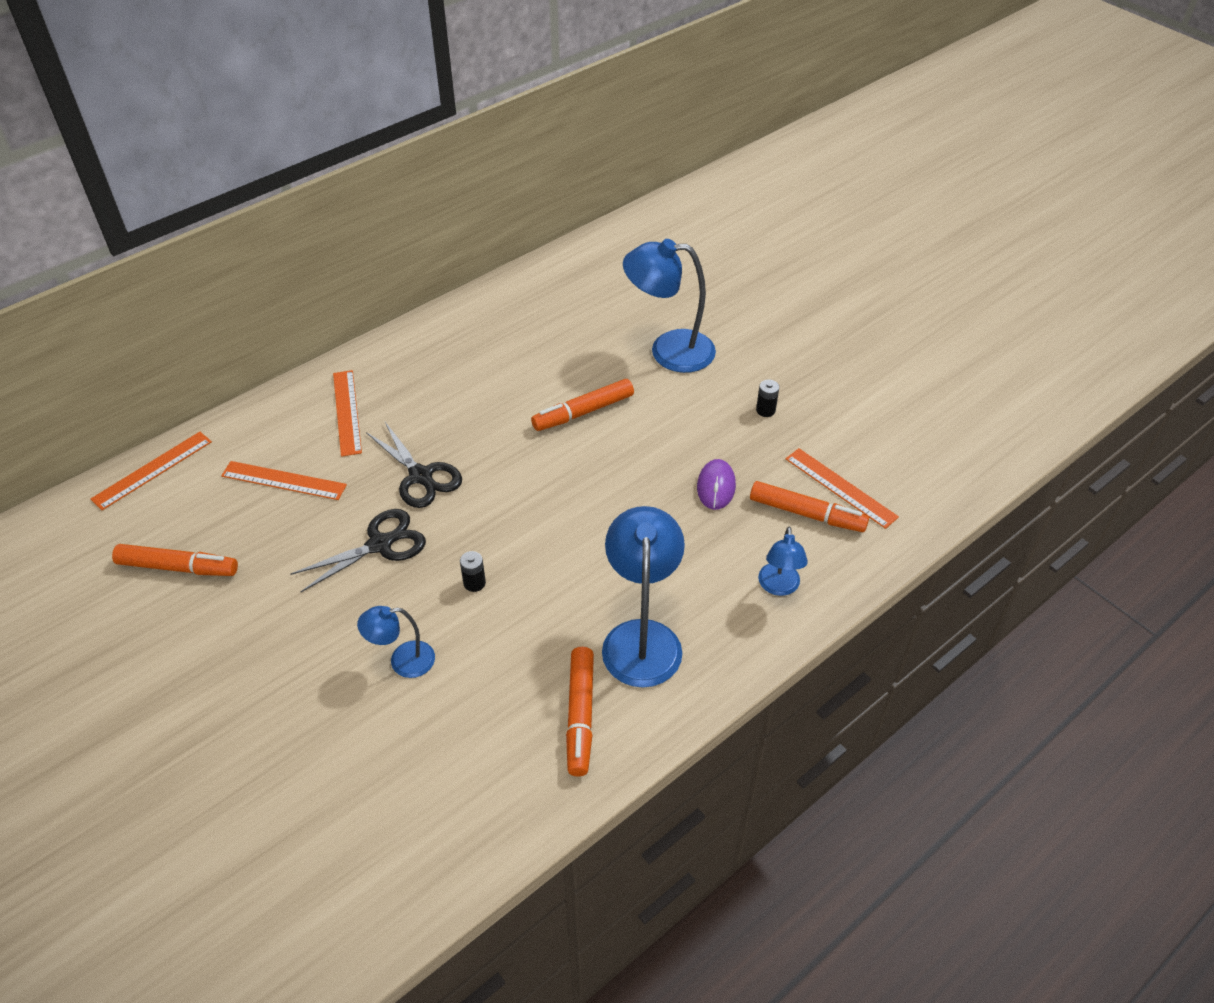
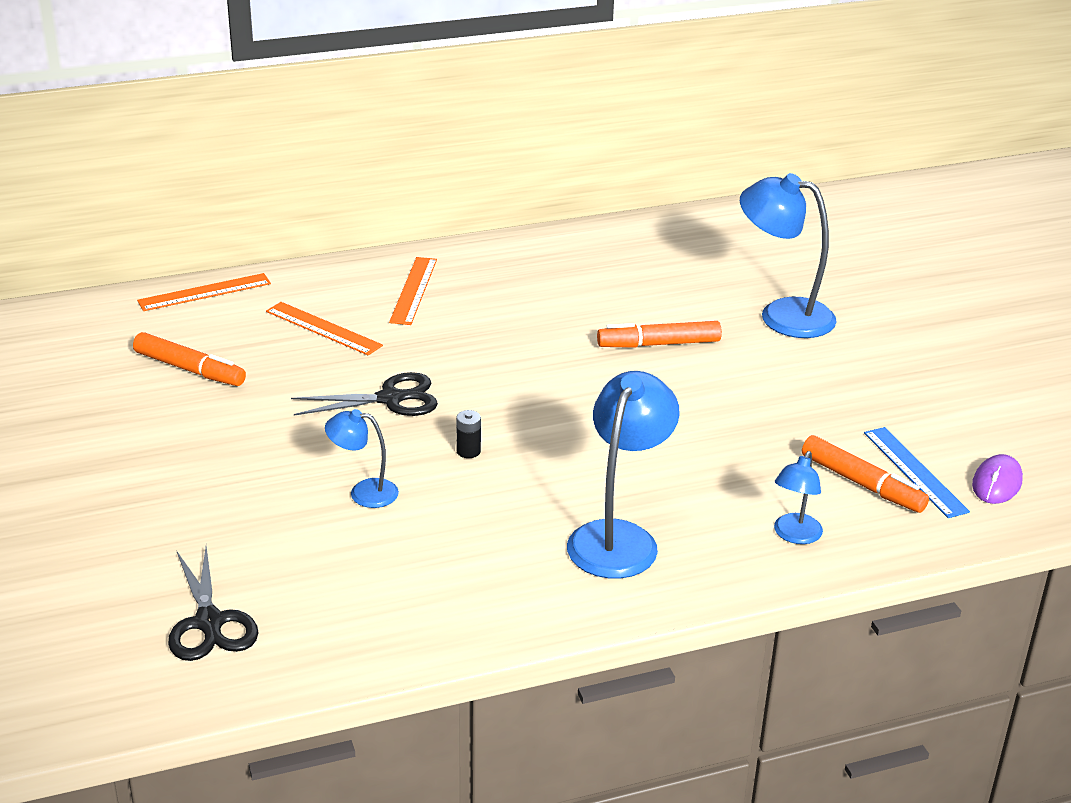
camera: 20 degrees right, 15 degrees down
black scissors [366,422,462,508] -> black scissors moved to [168,546,259,661]
orange marker [566,647,594,777] -> none
purple mouse [697,459,736,510] -> purple mouse moved to [972,454,1023,504]
black battery [756,380,779,417] -> none
orange ruler [786,448,899,529] -> blue ruler [864,427,970,518]

